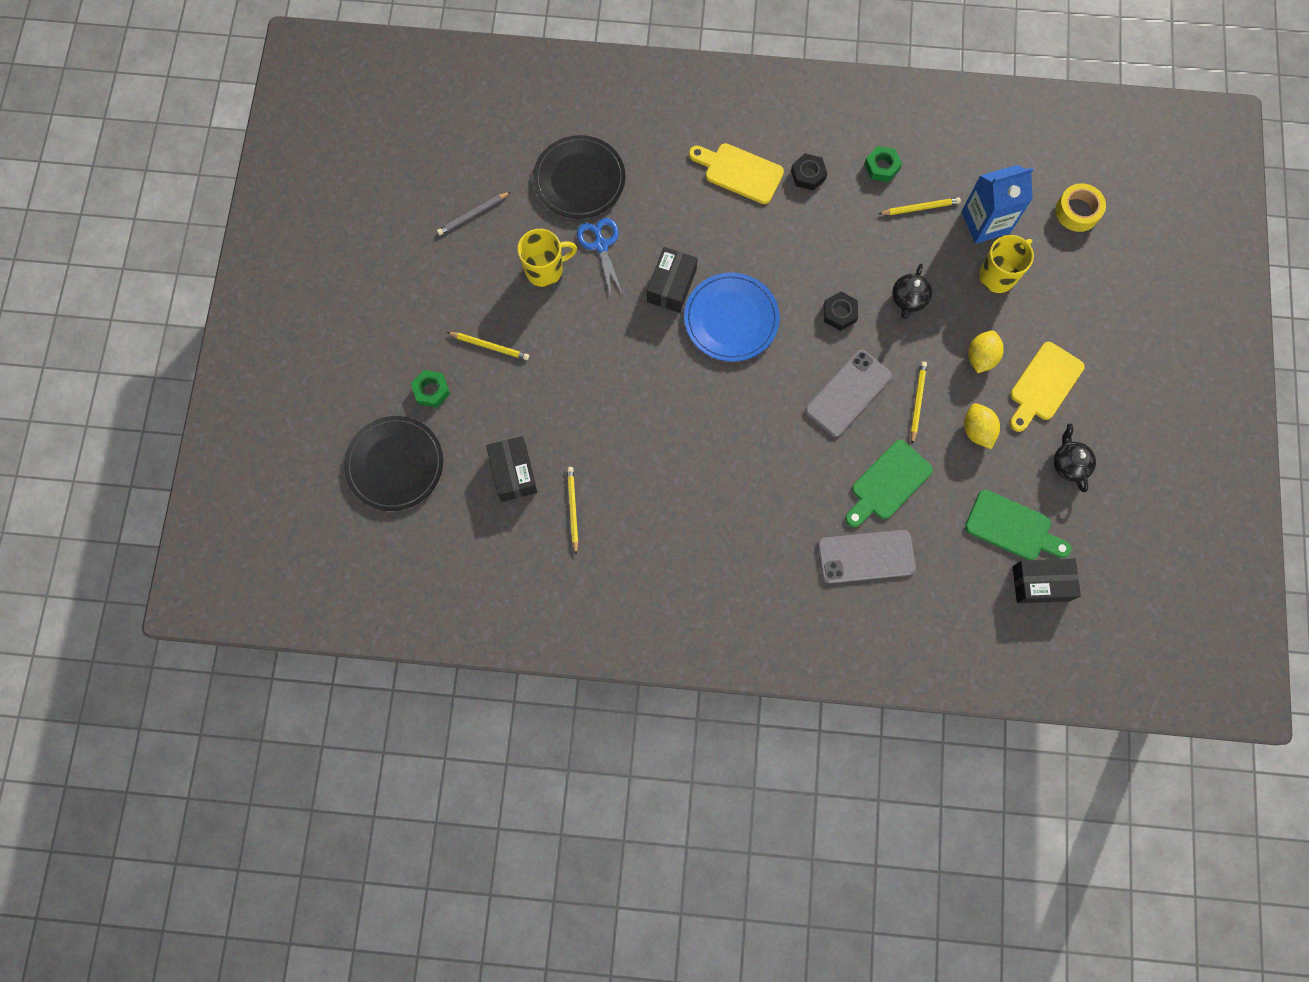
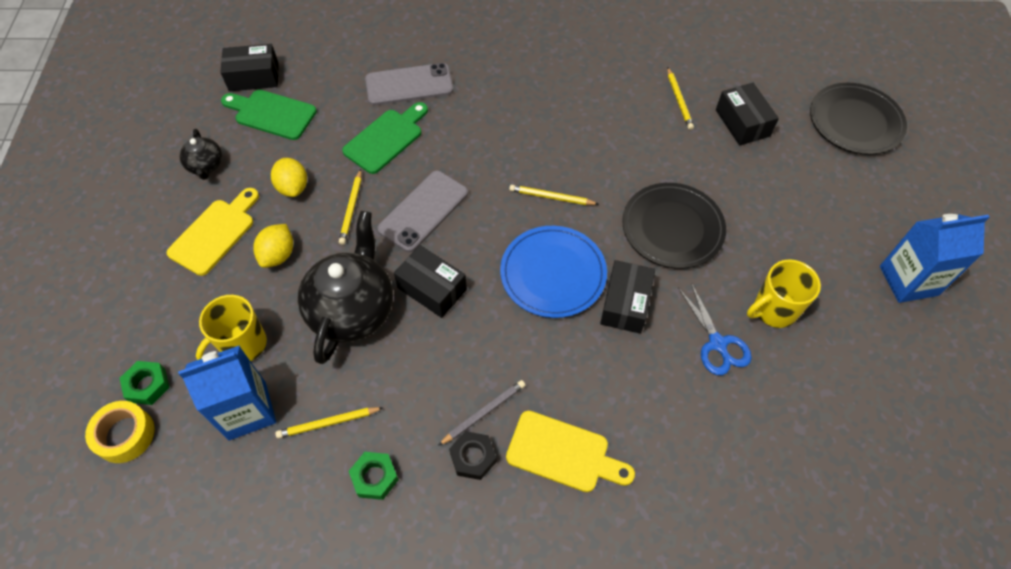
camera: 175 degrees right, 15 degrees down
green nut [411,370,450,408] -> green nut moved to [120,361,170,405]
grey pencil [437,191,511,235] -> grey pencil moved to [438,380,525,446]
yellow pencil [447,332,529,360] -> yellow pencil moved to [509,185,598,205]
black plate [533,135,625,219] -> black plate moved to [622,183,726,269]
black nut [824,292,858,331] -> black box [394,245,467,318]
black teapot [892,264,932,319] -> black teapot [298,211,393,364], size x2.03
none -> blue carton [880,214,990,303]

